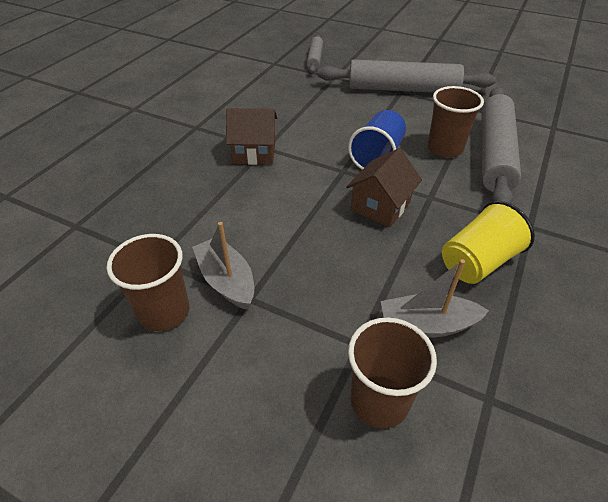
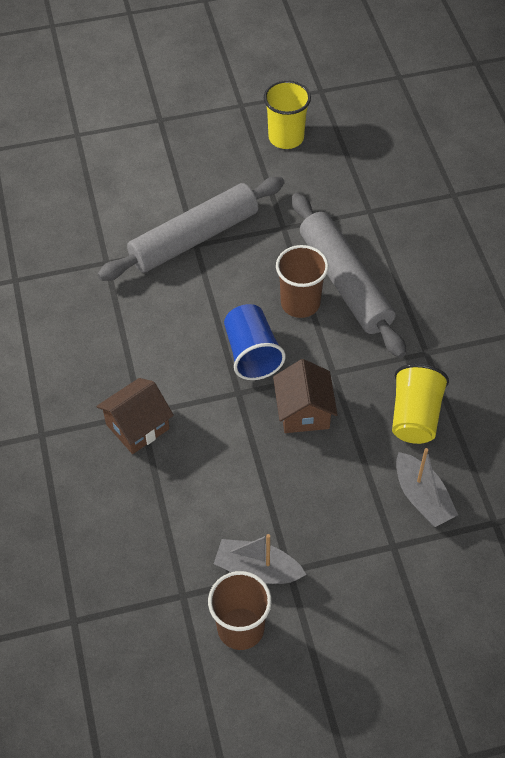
camera: 40 degrees left, 10 degrees up
grey rolling pin [307,35,323,73] -> none
brown cup [348,317,437,428] -> none
grey boat [381,259,489,337] -> grey boat turned 75 degrees counterclockwise [396,448,458,527]
none -> yellow cup [264,80,311,149]

